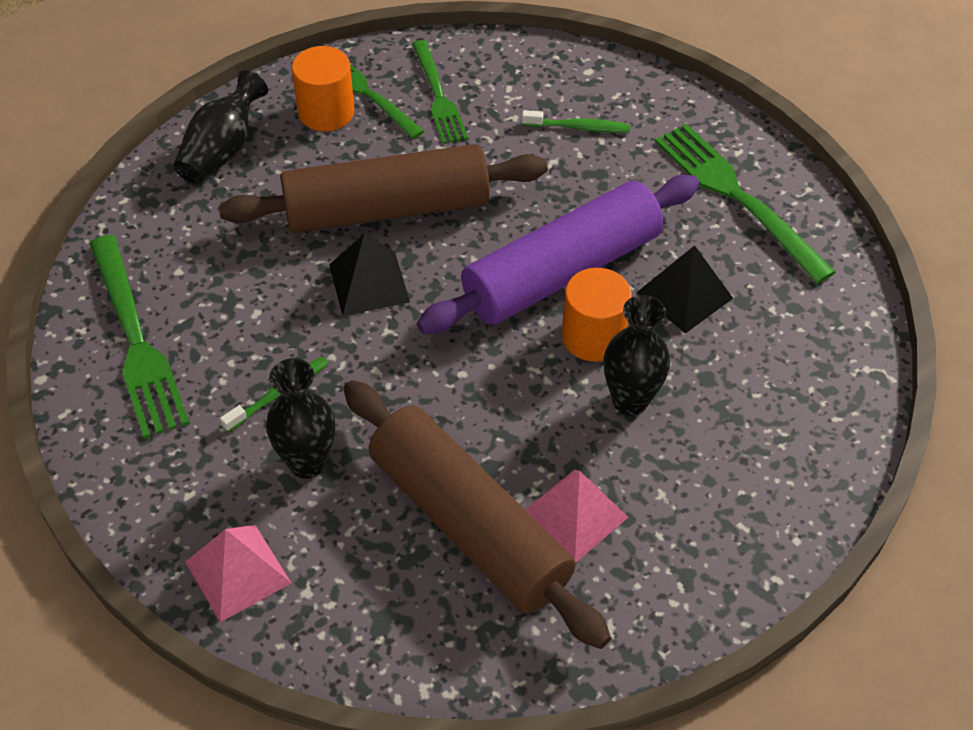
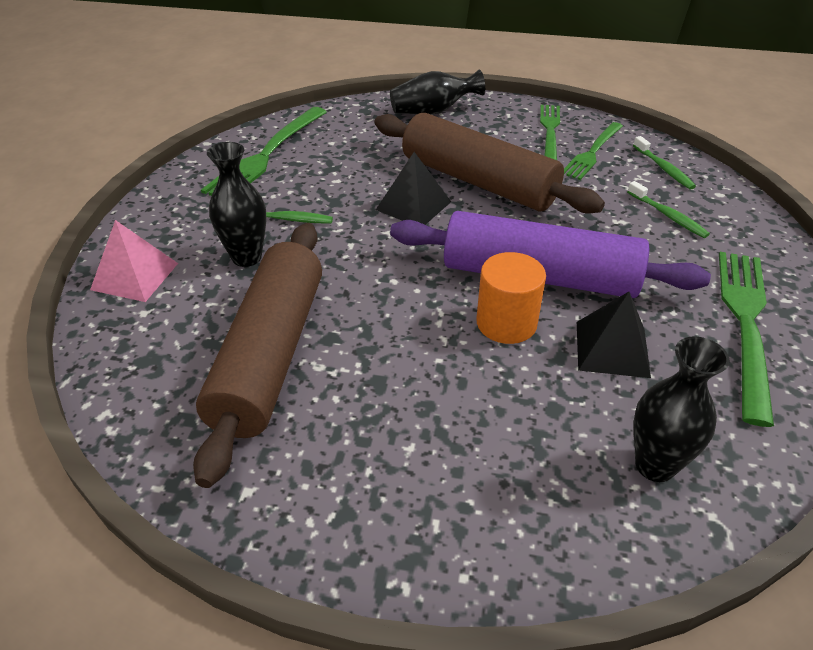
camera: 50 degrees right, 10 degrees down
orange cylinder [292,46,354,132] -> none
pink pyramid [525,470,628,563] -> none
black vase [604,295,670,415] -> black vase moved to [633,337,730,482]
none -> green toothbrush [633,136,696,190]

